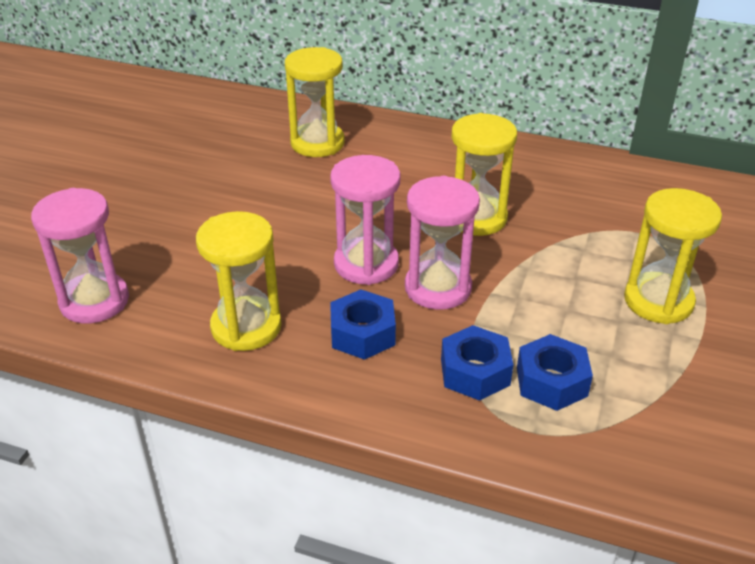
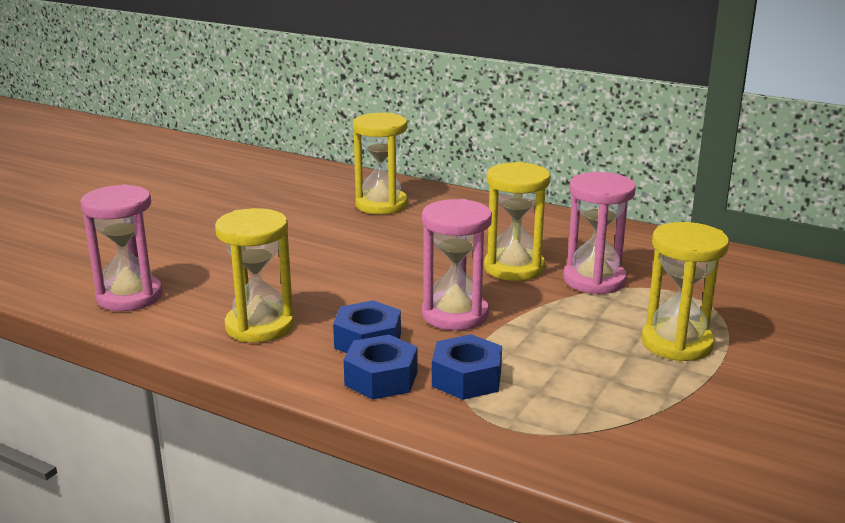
camera: 10 degrees right, 15 degrees down
pink hourglass [330,155,400,285] -> pink hourglass moved to [563,172,636,295]
blue nut [517,334,593,411] -> blue nut moved to [344,334,417,400]

